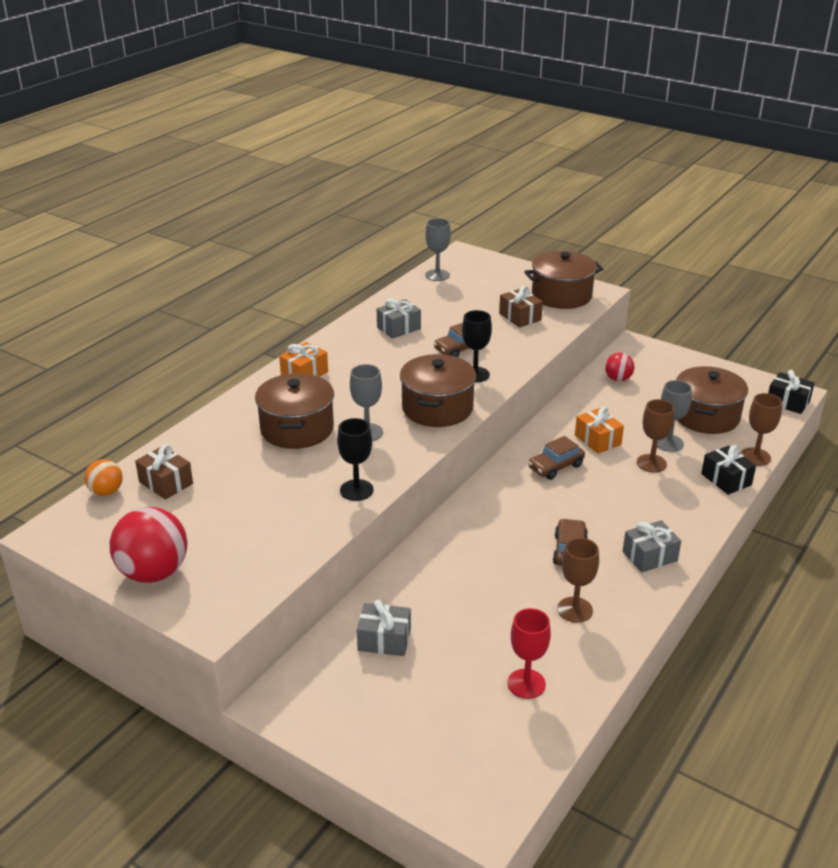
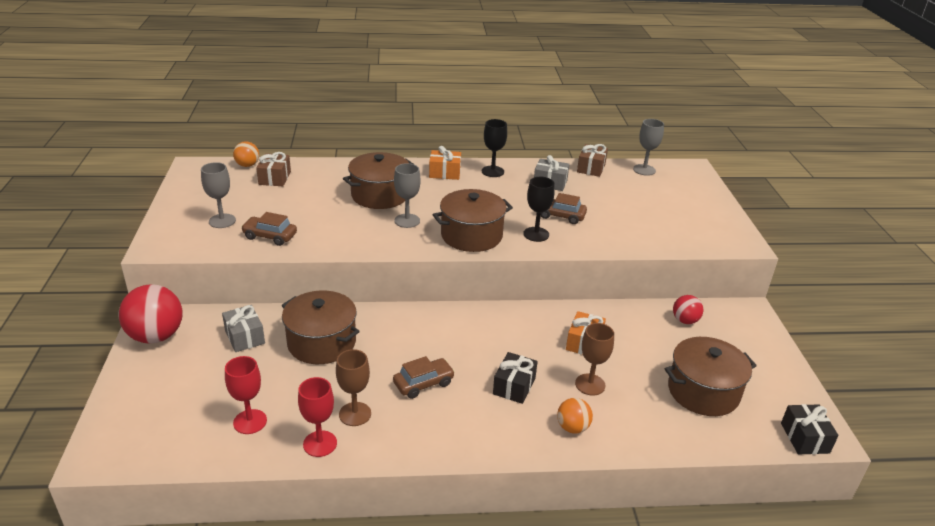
camera: 50 degrees right, 0 degrees up
red ball [110,507,187,583] -> red ball moved to [119,284,183,344]
black goblet [337,418,374,501] -> black goblet moved to [482,119,507,177]
brown gift [499,286,543,328] -> brown gift moved to [577,144,608,177]
brown pot [524,251,603,309] -> brown pot moved to [281,291,360,364]
brown car [528,436,585,480] -> brown car moved to [241,212,297,246]
grey gift [623,520,681,573] -> none
grey goblet [657,380,692,452] -> grey goblet moved to [201,162,236,228]
black gift [701,445,756,495] -> black gift moved to [493,352,538,404]
brown goblet [741,393,782,466] -> none
none -> red goblet [298,377,337,457]
none -> orange ball [557,398,593,434]

